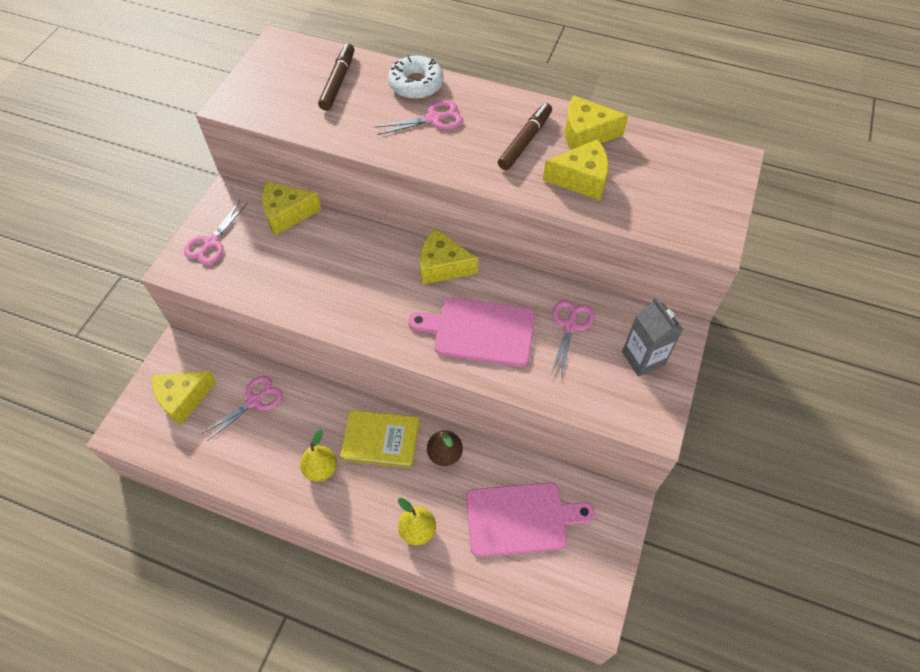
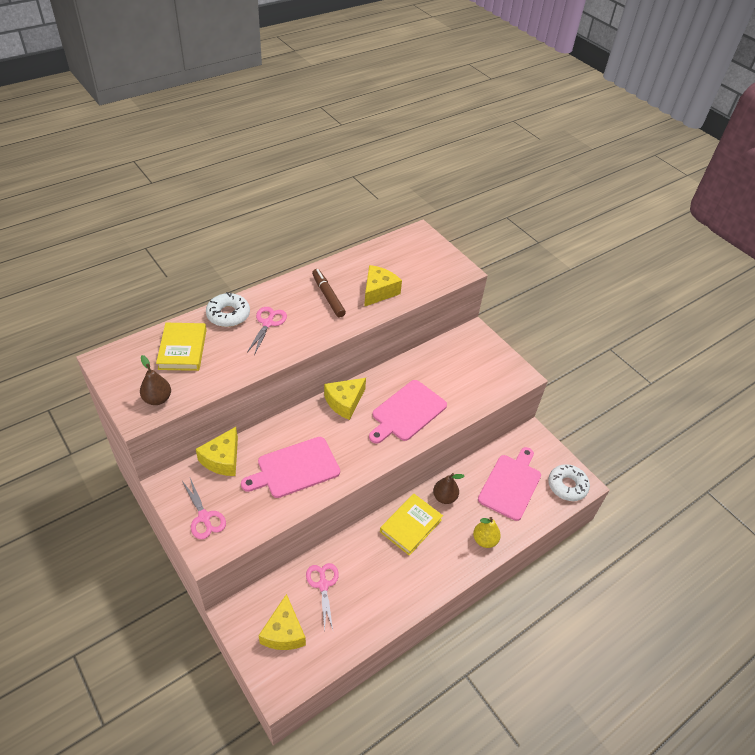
camera: 60 degrees left, 10 degrees down
yellow pear [300,429,337,481] -> none
brown marker [318,44,354,111] -> yellow book [156,323,206,371]
pink scissors [551,300,594,378] -> none
yellow cheese [565,95,628,150] -> none
grey carton [622,297,683,377] -> none
none -> brown pear [140,355,171,405]
none -> pink cutting board [241,437,340,498]
none -> white donut [548,464,590,501]

